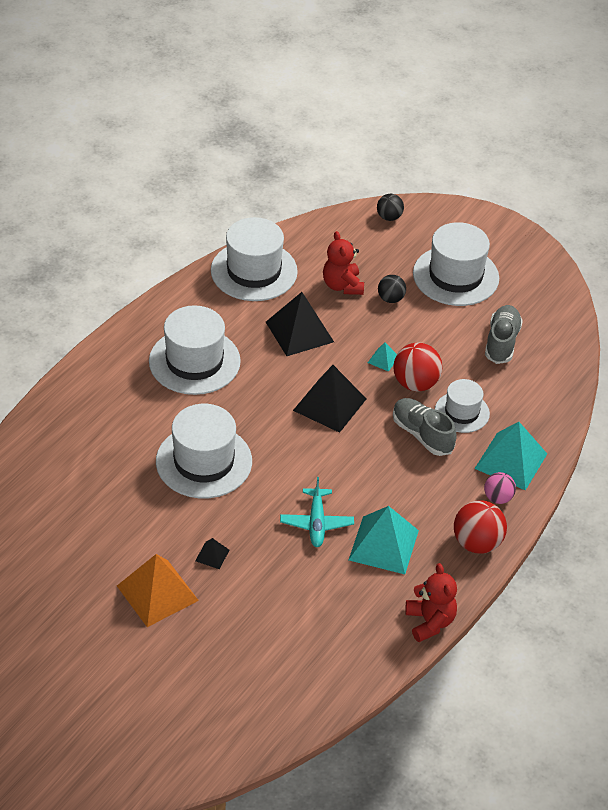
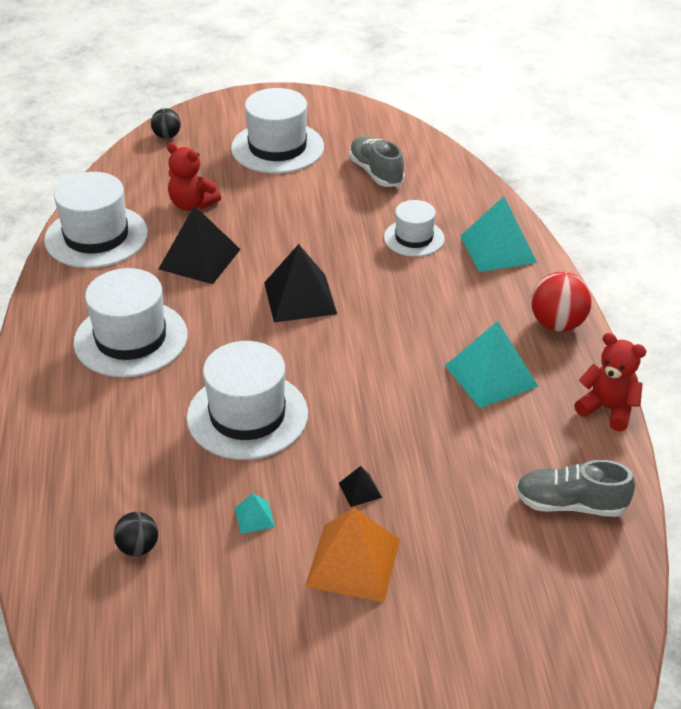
camera: 40 degrees left, 5 degrees down
turquoise plane [280,477,354,547] -> none
turquoise pyramid [368,342,397,372] -> turquoise pyramid moved to [235,493,275,534]
black ball [378,275,406,303] -> black ball moved to [114,512,158,556]
red ball [393,342,442,392] -> none
grey shoe [393,398,457,456] -> grey shoe moved to [516,460,635,517]
pink ball [484,472,516,504] -> none

